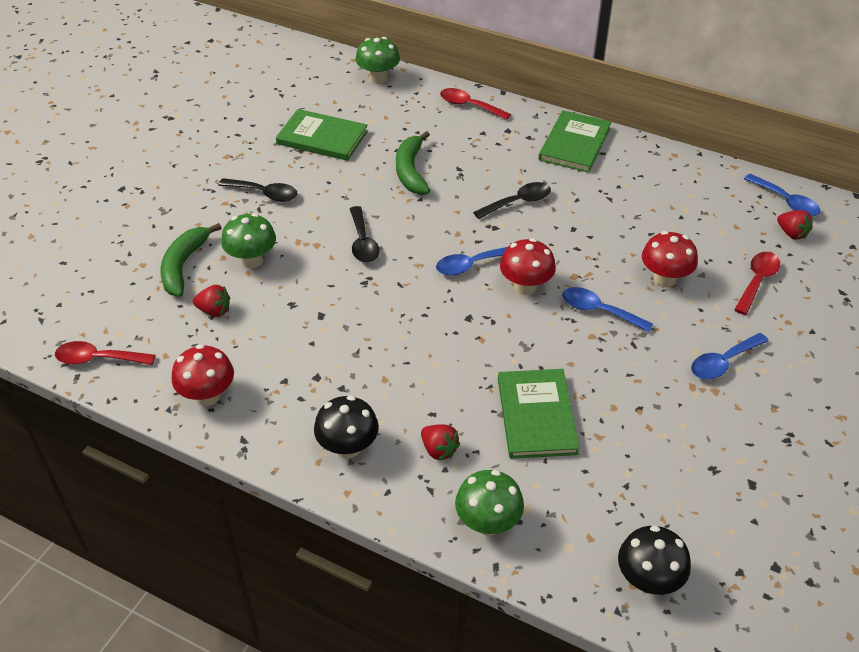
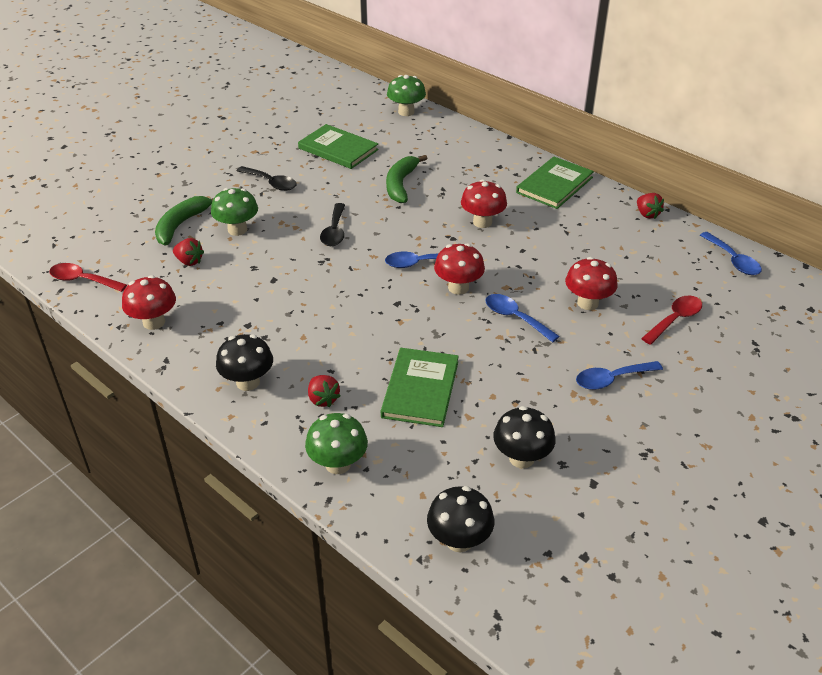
camera: 15 degrees right, 5 degrees down
red spoon [440,88,511,120] -> none
black spoon [473,182,551,219] -> red mushroom [461,179,507,228]
red strawberry [777,210,813,240] -> red strawberry moved to [637,193,664,219]
none -> black mushroom [493,406,556,468]

